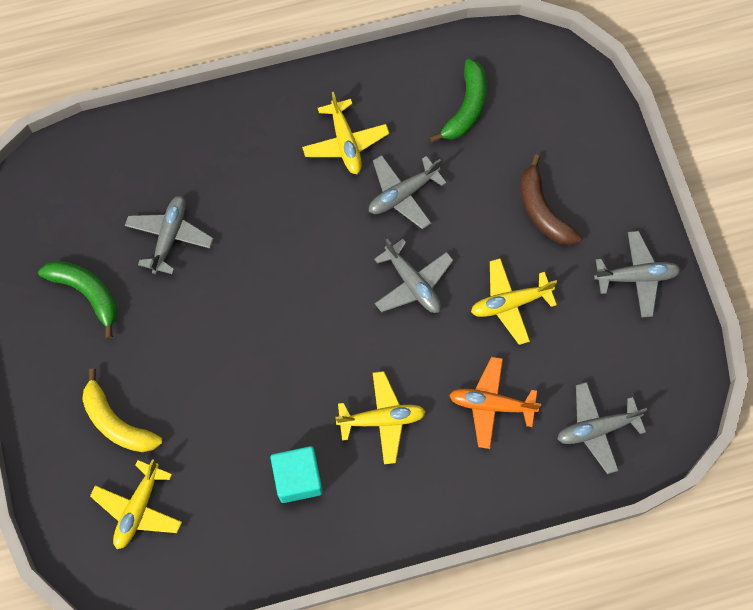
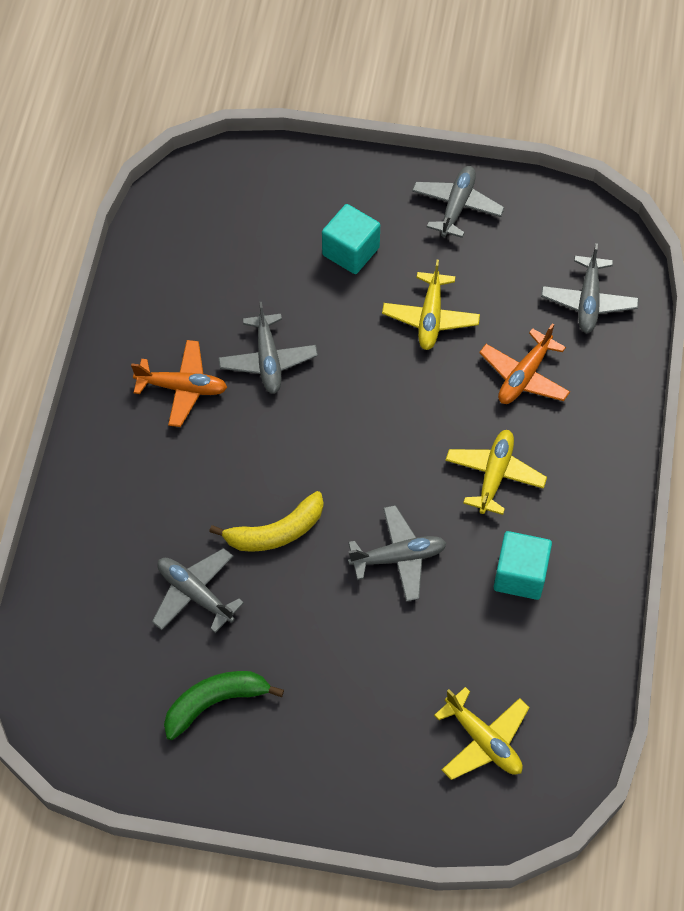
camera: 65 degrees left, 10 degrees down
yellow banana [82,369,162,452] -> yellow banana moved to [209,491,324,552]
yellow plane [302,92,389,174] -> orange plane [131,340,228,427]
grey plane [374,239,454,313] -> grey plane moved to [348,505,447,602]
green banana [430,59,487,143] -> none
brown banana [521,154,582,245] -> turquoise cube [322,204,380,274]

